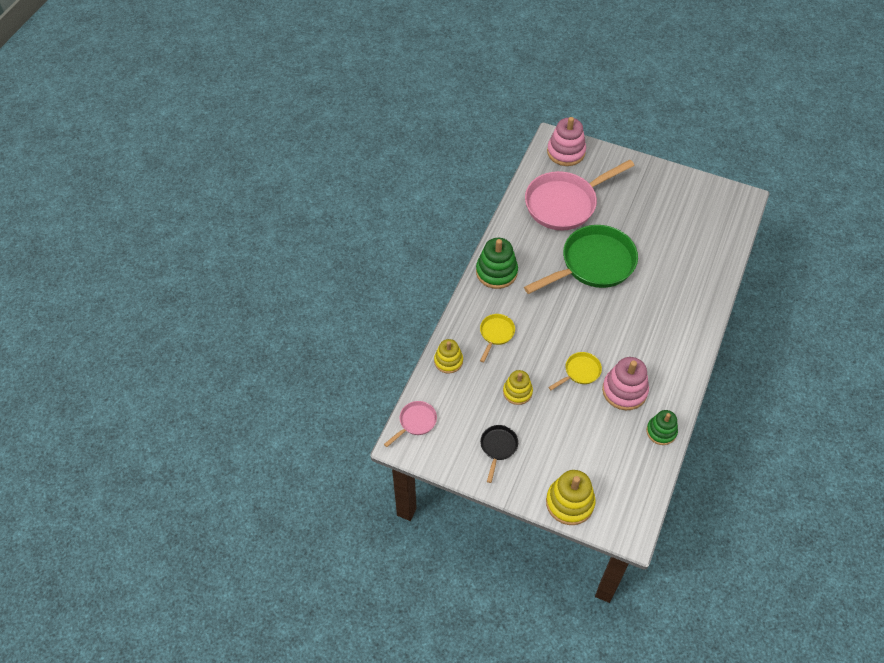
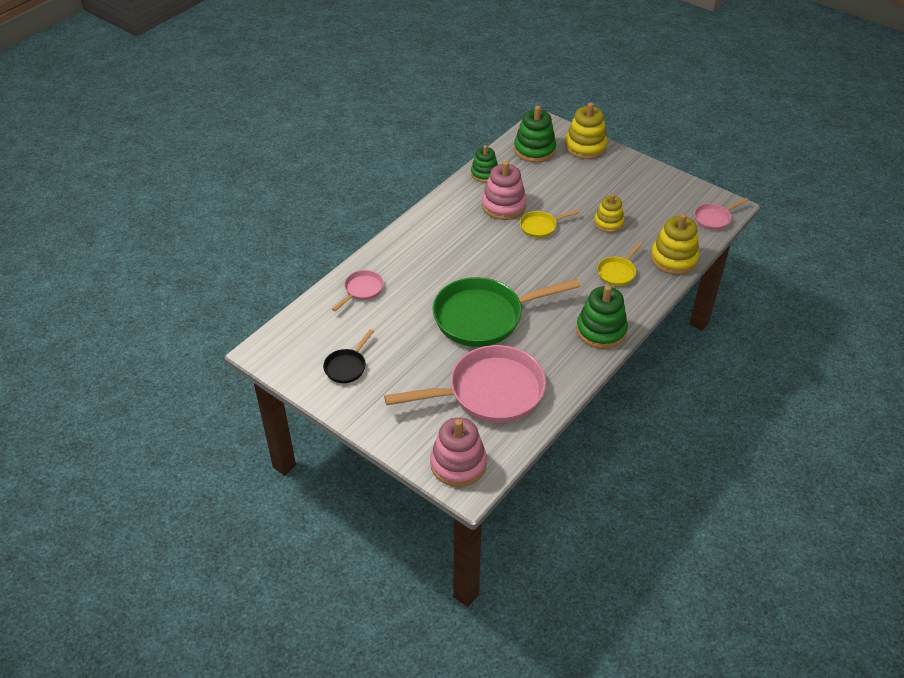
camera: 165 degrees left, 10 degrees down
yellow stacking toy [434,339,463,374] -> yellow stacking toy [651,213,699,275], size x1.53
black pan [480,425,518,483] -> black pan moved to [323,329,374,383]
none -> pink pan [332,270,384,311]
none -> green stacking toy [514,106,556,163]

